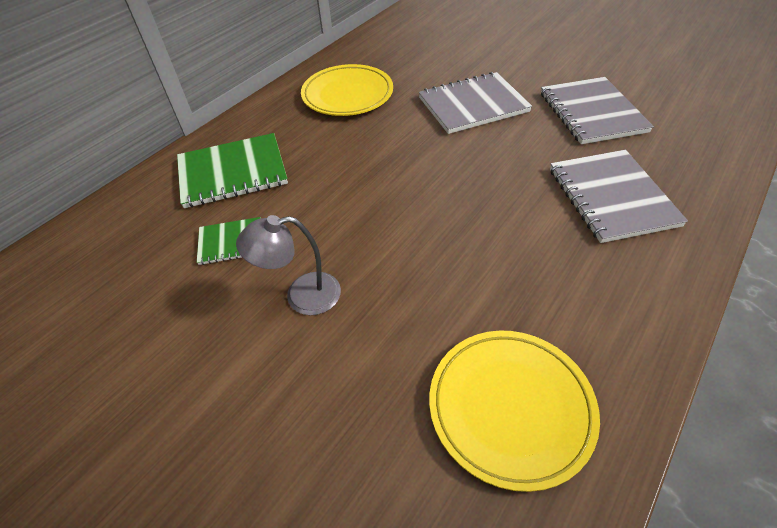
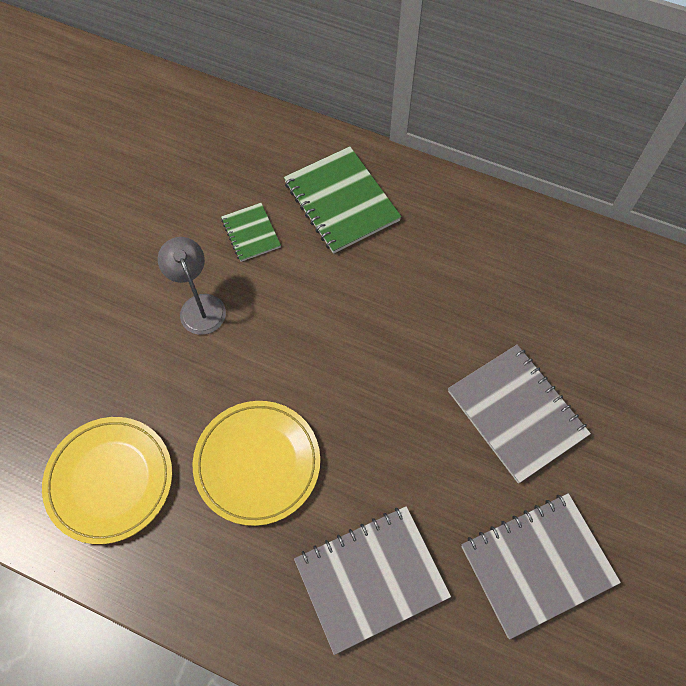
camera: 75 degrees right, 15 degrees up
yellow plate [301,64,393,116] -> yellow plate moved to [192,401,320,526]

